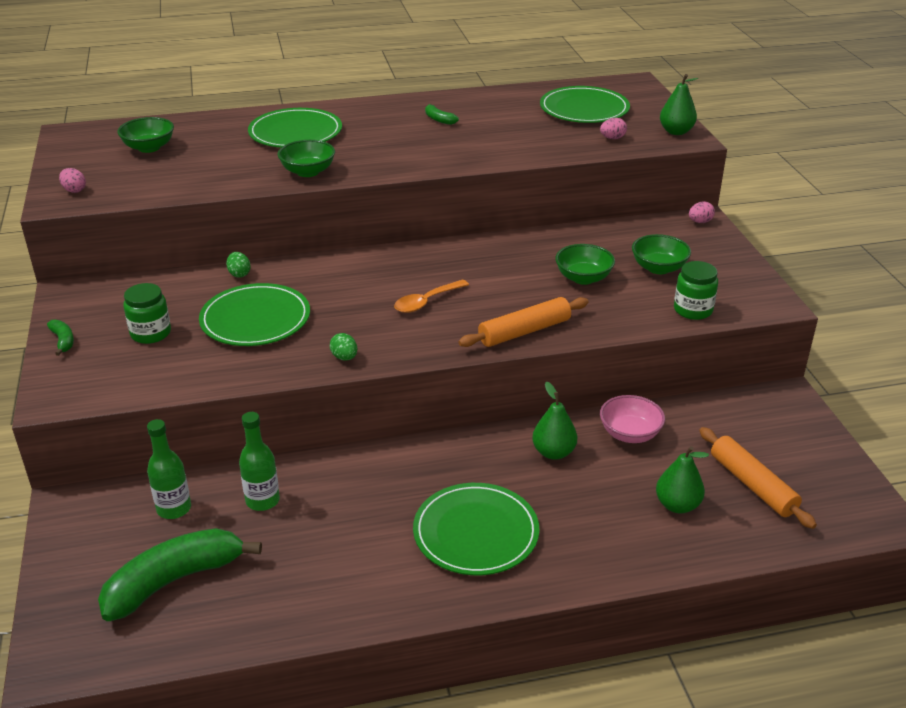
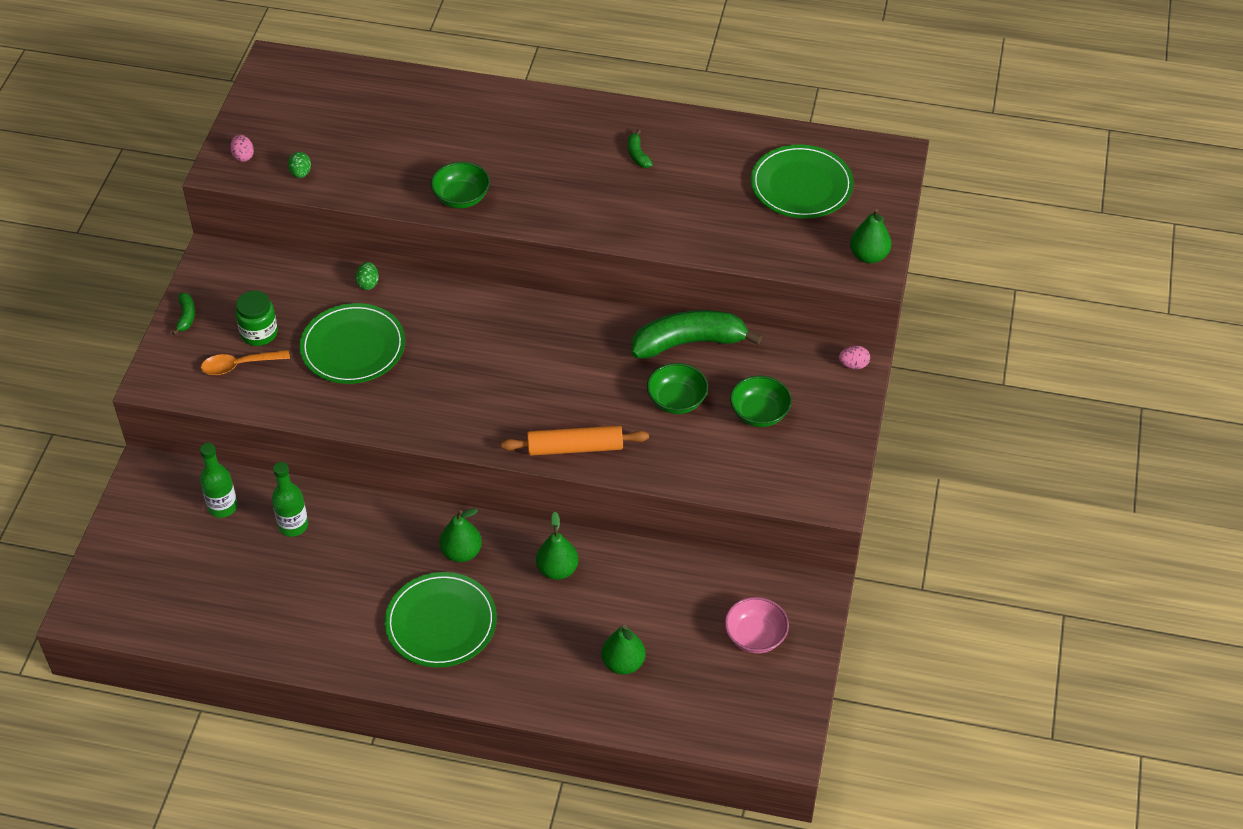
camera: 25 degrees right, 15 degrees up
green banana [98,528,262,621] -> green banana moved to [631,310,762,359]
green bowl [117,117,174,153] -> none
green plate [248,108,342,148] -> none
green egg [330,333,357,361] -> green egg moved to [288,152,311,178]
orange spoon [394,279,469,313] -> orange spoon moved to [201,350,290,375]
pink egg [600,118,627,139] -> none
pink bowl [600,395,665,443] -> pink bowl moved to [724,597,789,654]
green jar [674,261,718,320] -> none
orange rolling pin [699,427,817,529] -> none
none -> green pear [439,508,482,562]

